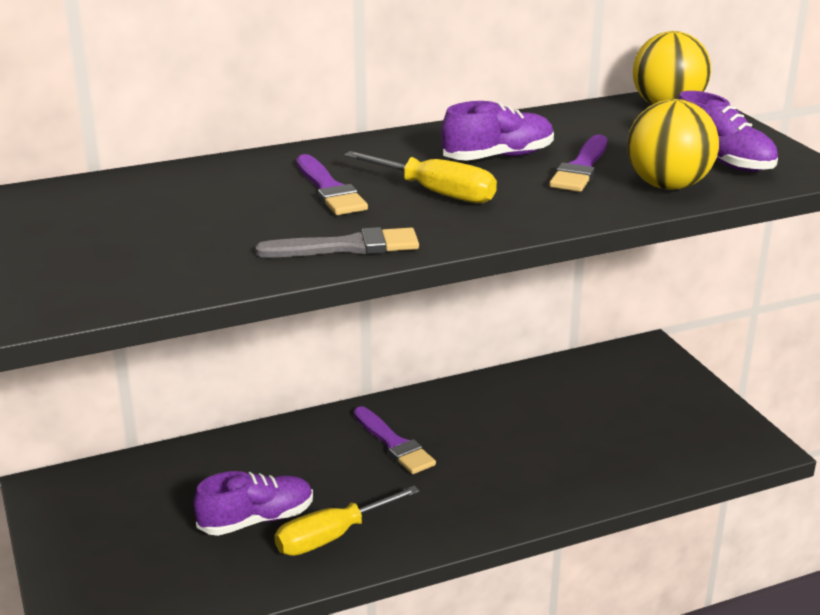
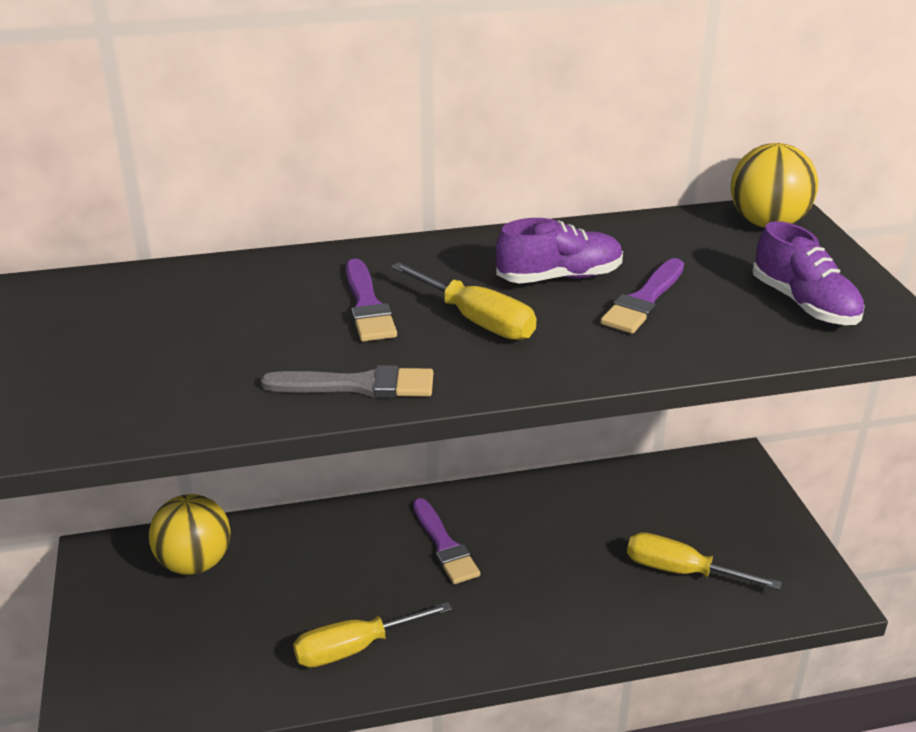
camera: 10 degrees right, 5 degrees up
purple shoe [193,471,313,536] -> none
yellow ball [627,99,719,190] -> yellow ball moved to [149,494,231,575]
none -> yellow screwdriver [627,532,782,590]

